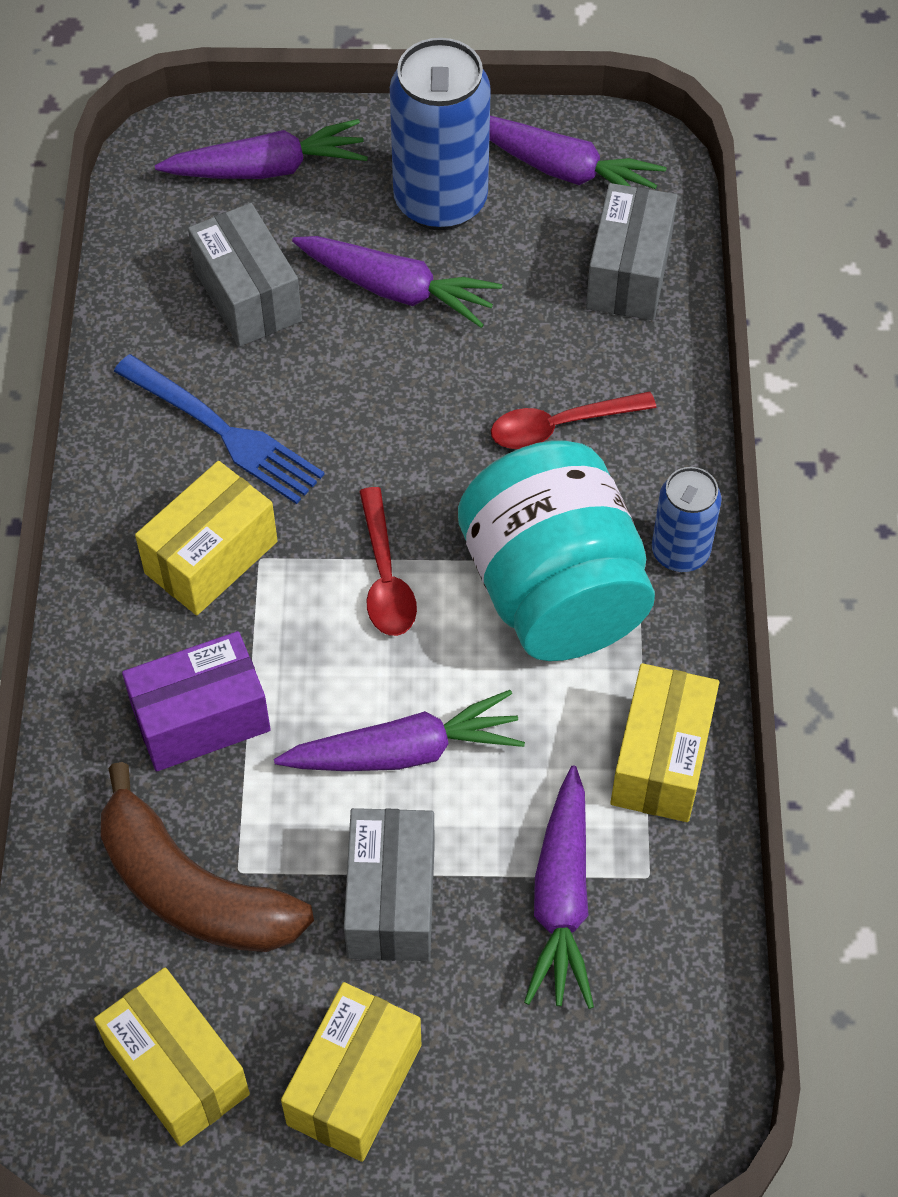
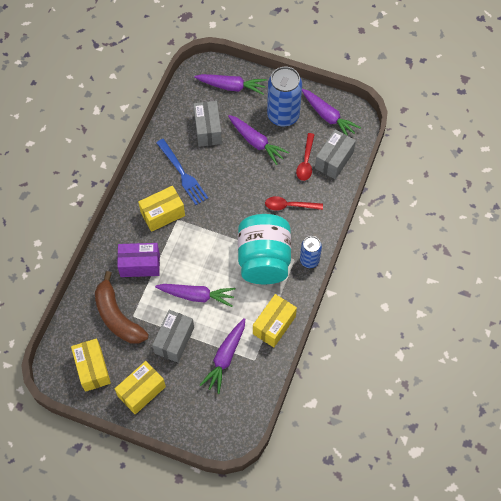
camera: 20 degrees right, 5 degrees up
red spoon [359,487,417,636] -> red spoon moved to [296,133,315,181]

